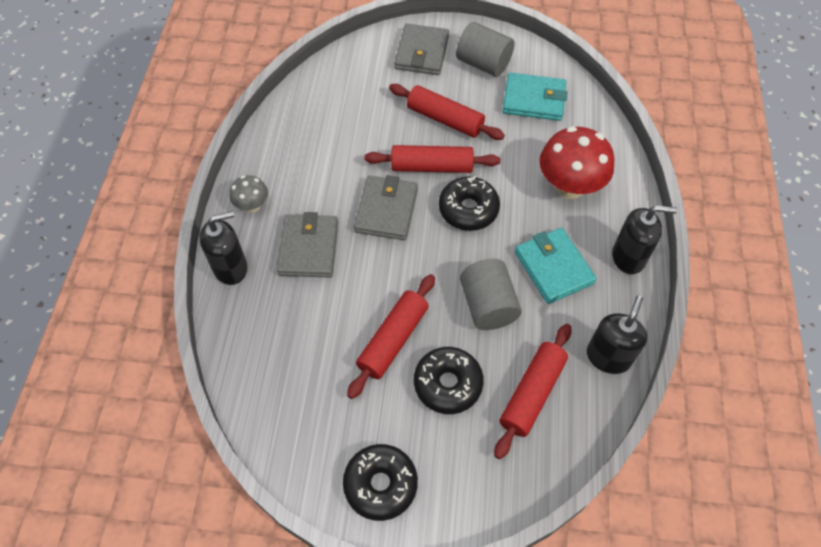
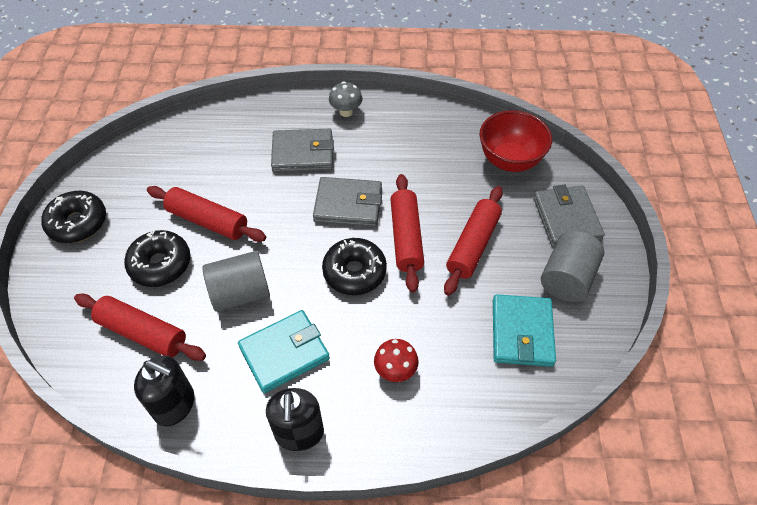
camera: 85 degrees right, 5 degrees down
black soap dispenser [199,211,247,285] -> none
grey wallet [394,24,449,75] -> grey wallet turned 75 degrees clockwise [533,185,605,247]
red mushroom [539,126,615,199] -> red mushroom [374,339,419,382], size x0.52
none -> red bowl [480,110,552,172]

